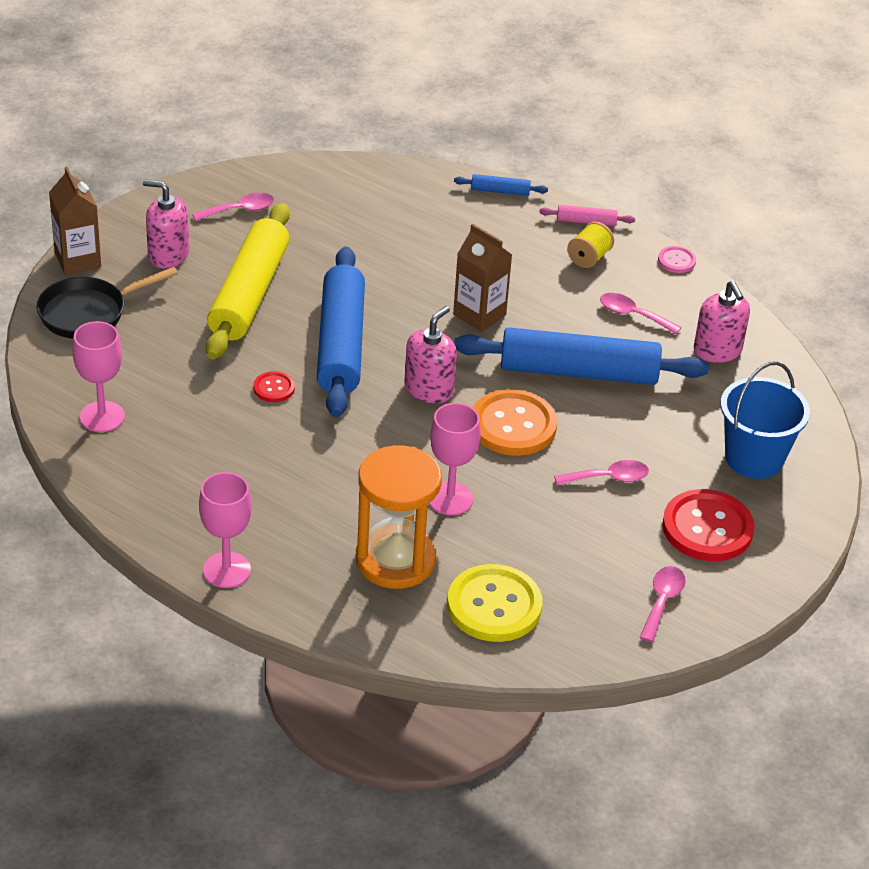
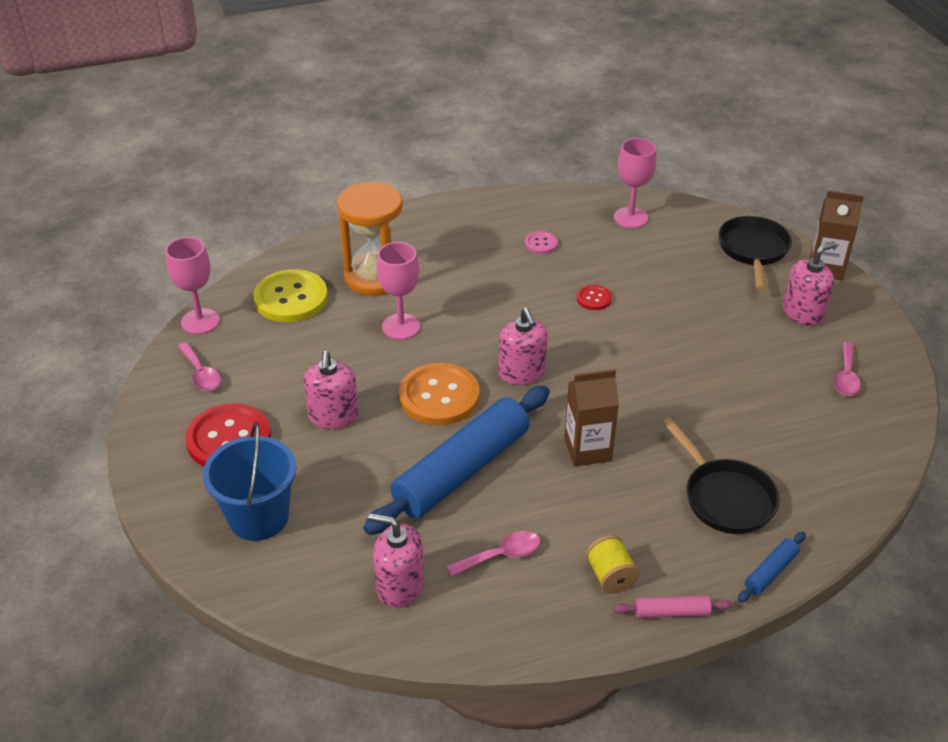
camera: 130 degrees right, 0 degrees up
pink goblet [199,472,252,588] -> pink goblet moved to [165,237,220,334]
yellow rolling pin [206,203,290,360] -> none
blue rolling pin [317,246,365,417] -> none
pink rolling pin [539,205,635,226] -> pink rolling pin turned 45 degrees clockwise [613,595,733,618]
pink spoon [554,460,649,485] -> pink soap dispenser [304,351,359,429]
pink button [658,246,696,273] -> pink button moved to [525,231,558,254]
none -> black pan [662,417,780,534]

